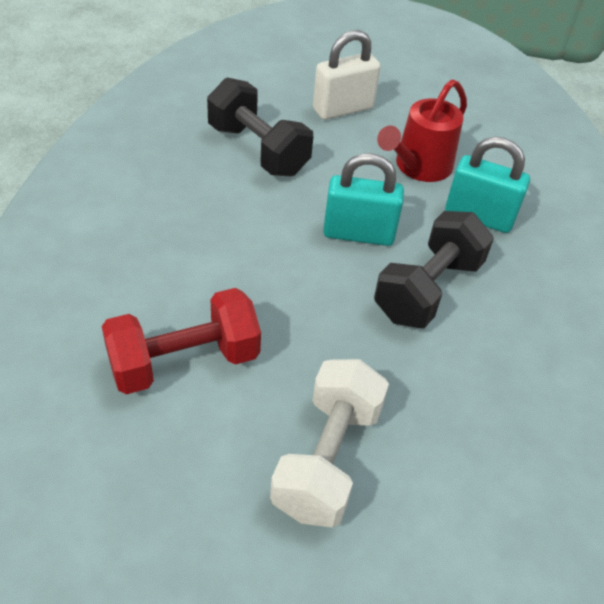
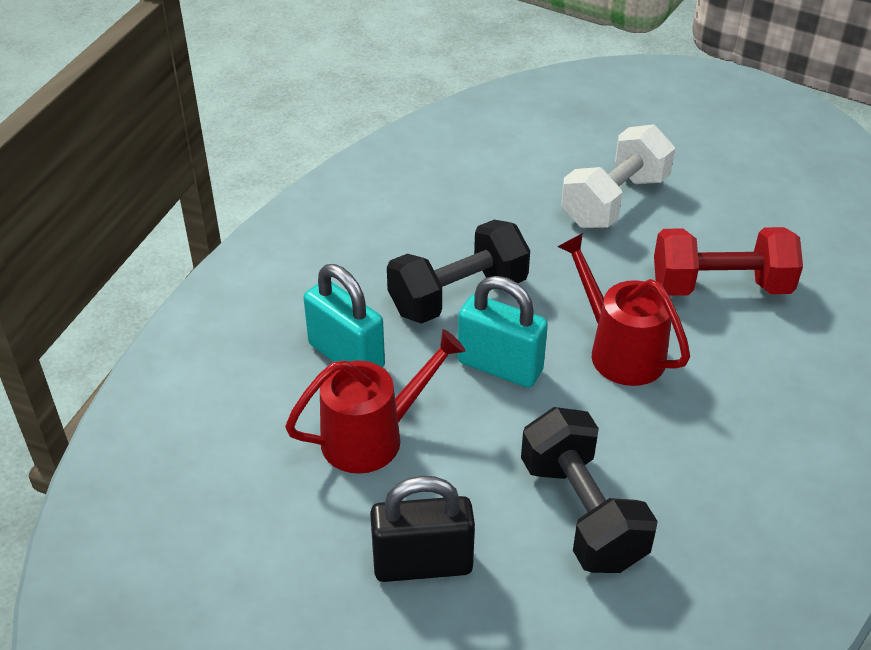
camera: 155 degrees left, 5 degrees down
white padlock [313,30,381,120] -> black padlock [370,476,475,582]
none -> red watering can [557,233,690,386]

